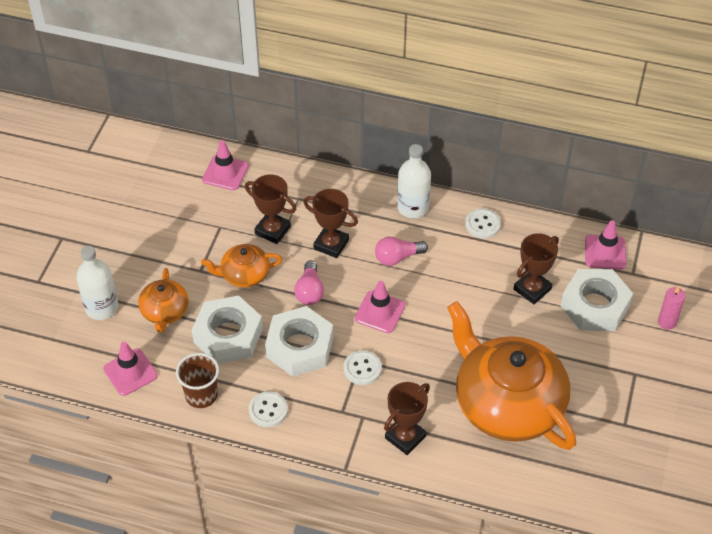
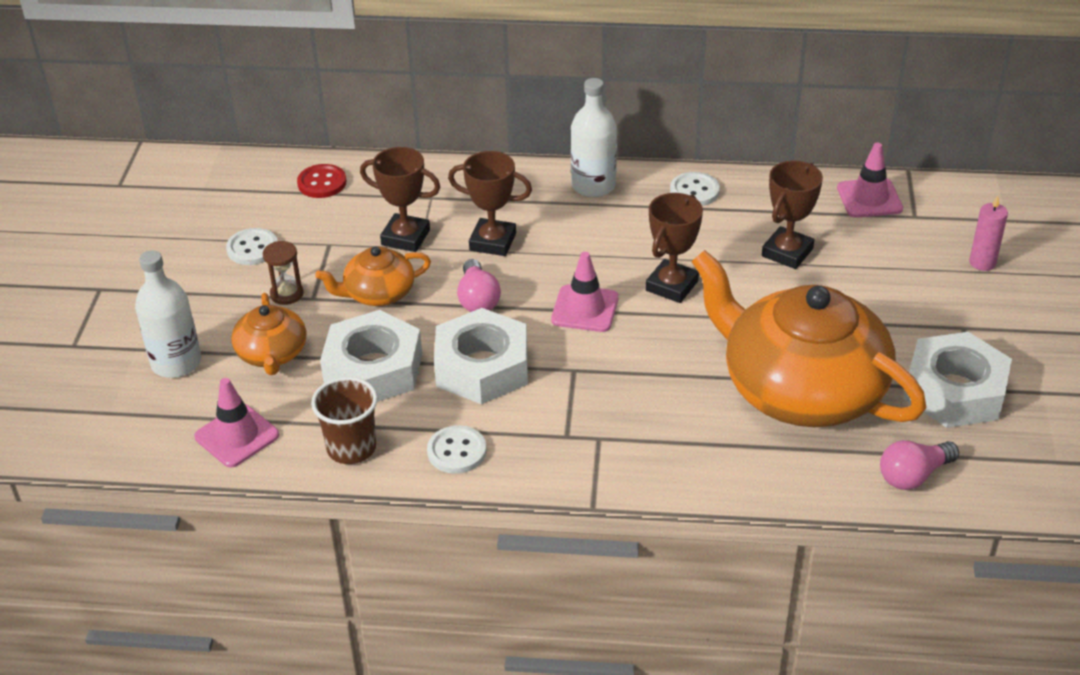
camera: 10 degrees left, 10 degrees down
pink traffic cone [202,140,249,190] -> red button [297,164,346,198]
white button [343,350,382,385] -> white button moved to [226,228,278,265]
pink light bulb [375,237,428,266] -> pink light bulb moved to [880,440,959,490]
brown trophy [384,382,430,455] -> brown trophy moved to [646,193,703,303]
white nut [561,269,633,331] -> white nut moved to [904,332,1012,428]
none -> brown hourglass [263,241,304,305]

